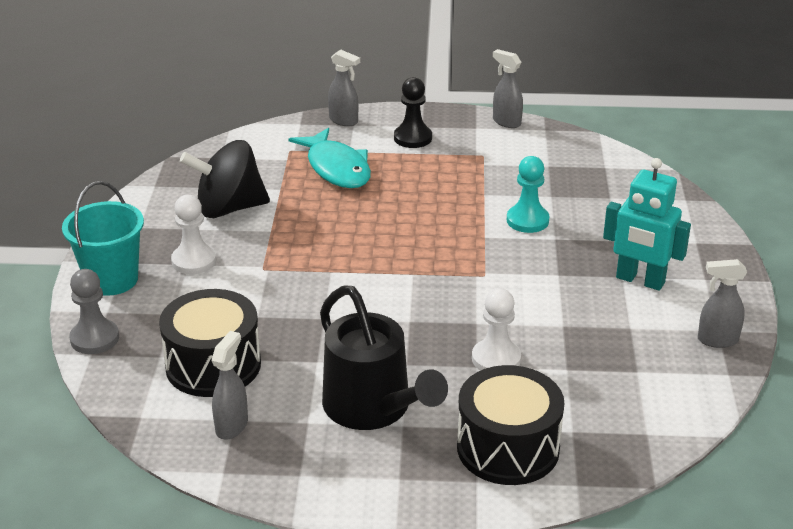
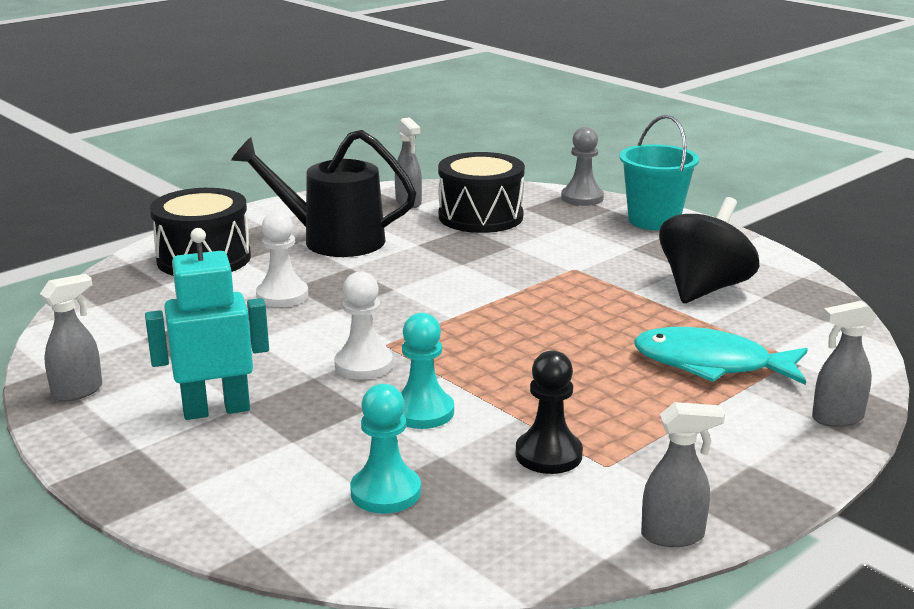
camera: 135 degrees right, 10 degrees down
white pawn [171,195,216,274] -> white pawn moved to [334,271,393,380]
black pawn [394,77,432,148] -> black pawn moved to [516,350,583,474]
none -> turquoise pawn [350,384,421,514]

